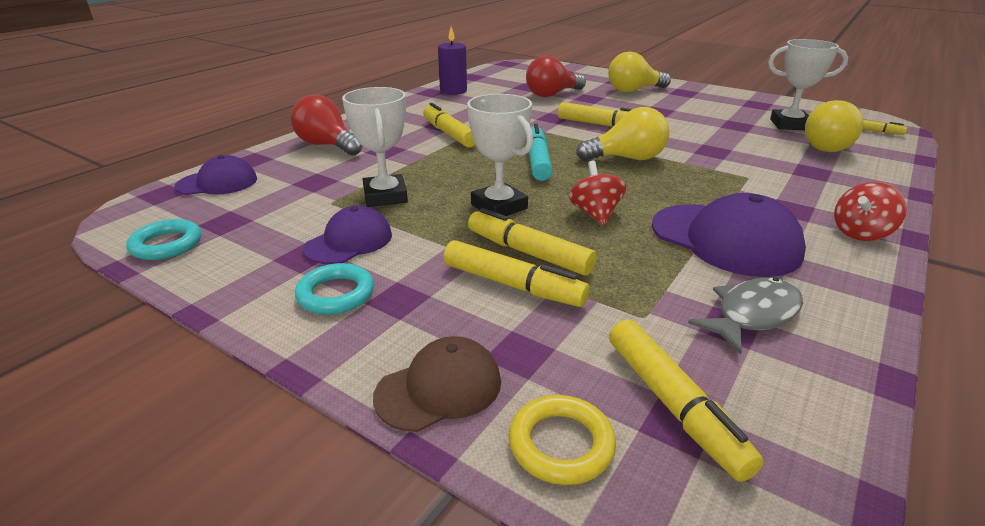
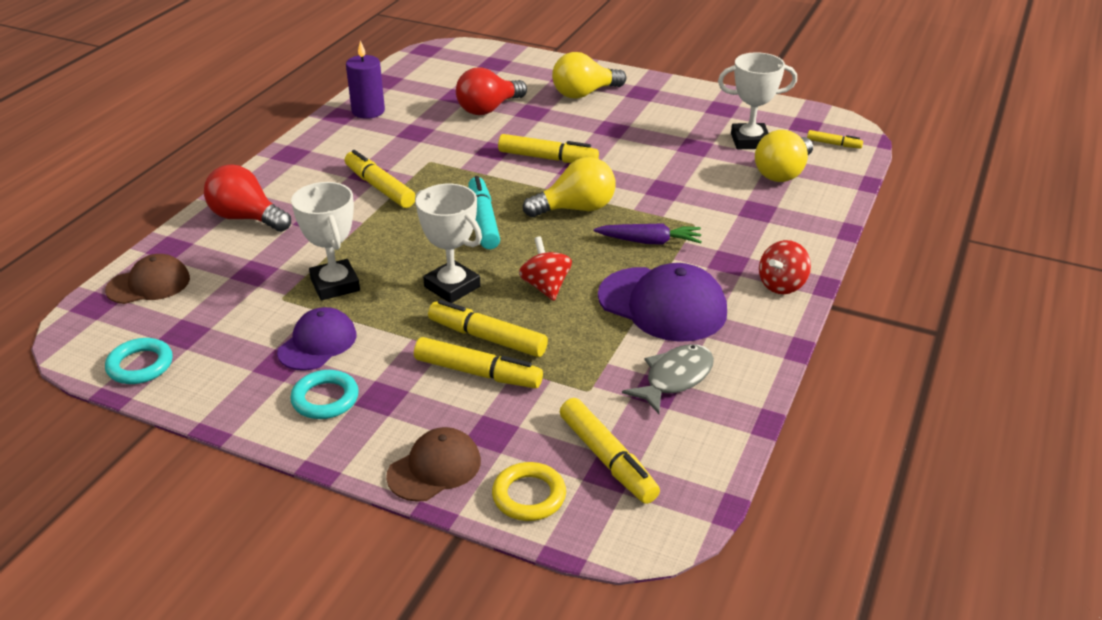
camera: 10 degrees left, 5 degrees up
purple cap [174,155,257,195] -> brown cap [105,254,190,304]
none -> purple carrot [594,223,702,245]

